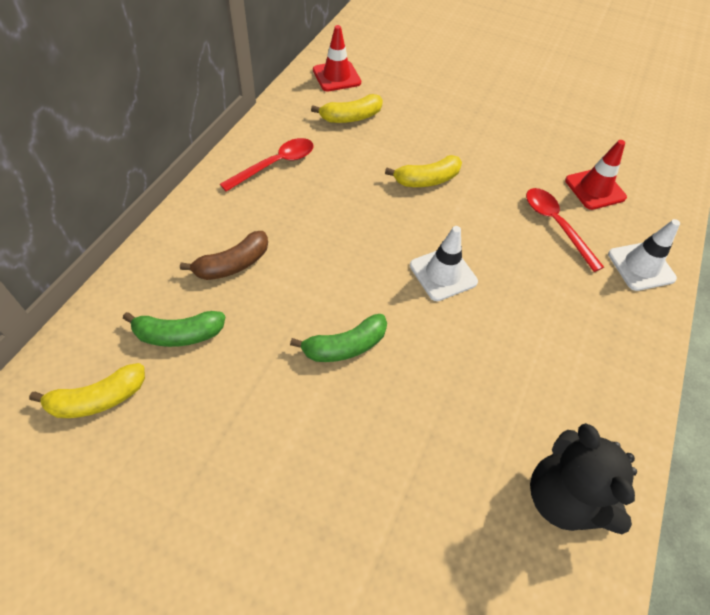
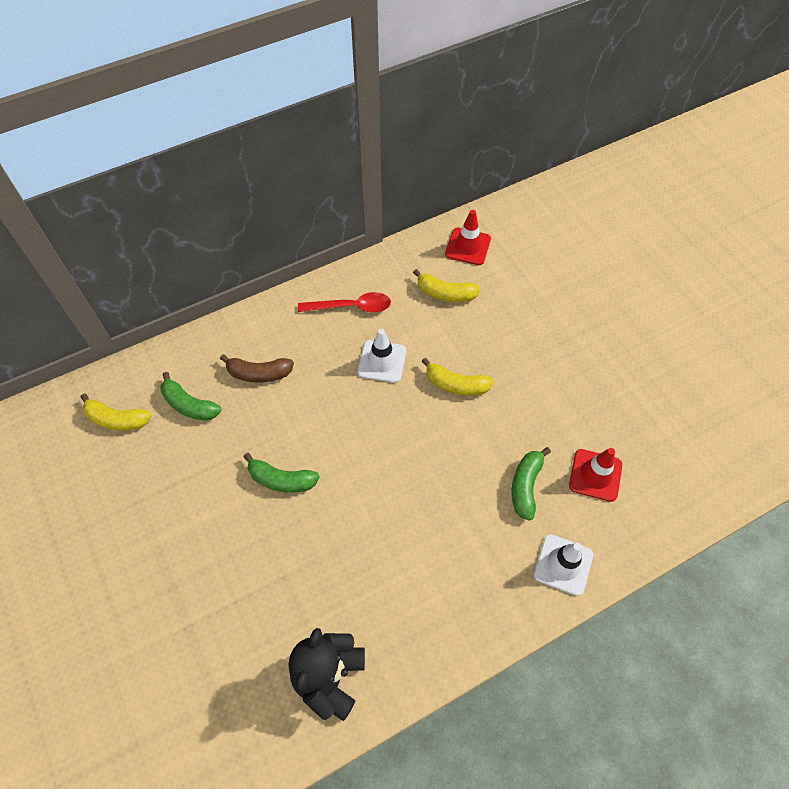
camera: 40 degrees right, 5 degrees up
white traffic cone [410,226,478,301] -> white traffic cone moved to [358,329,406,383]
red spoon [526,188,604,272] -> green banana [512,447,551,521]

